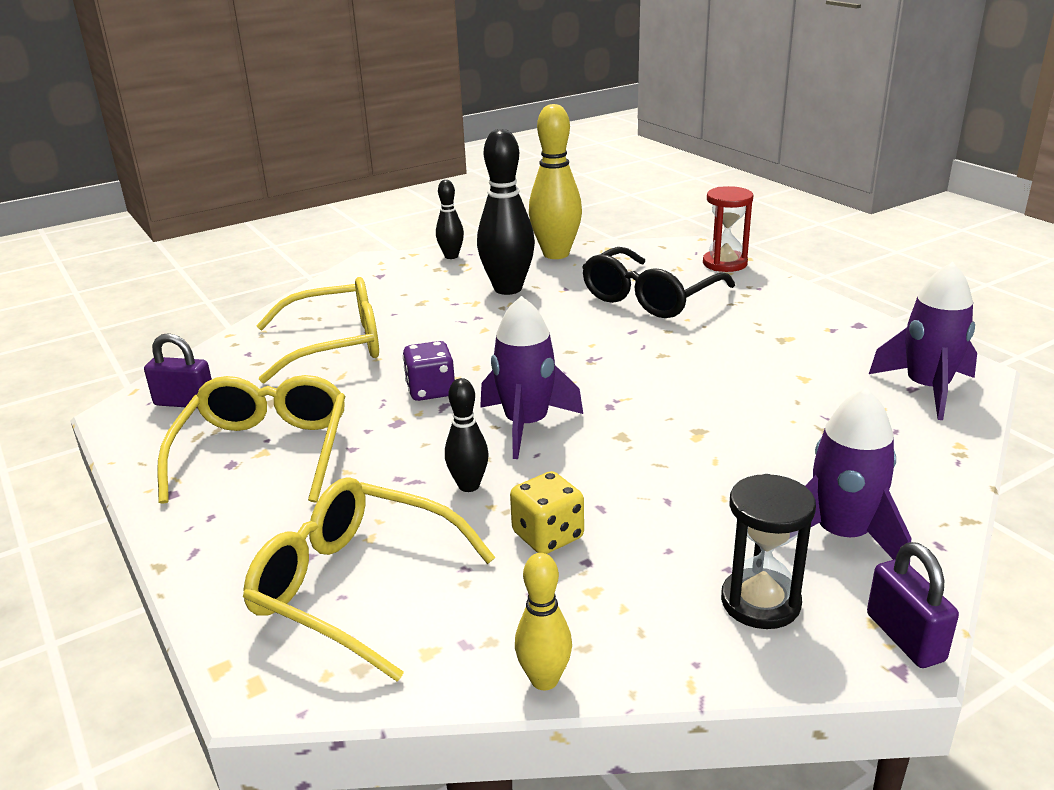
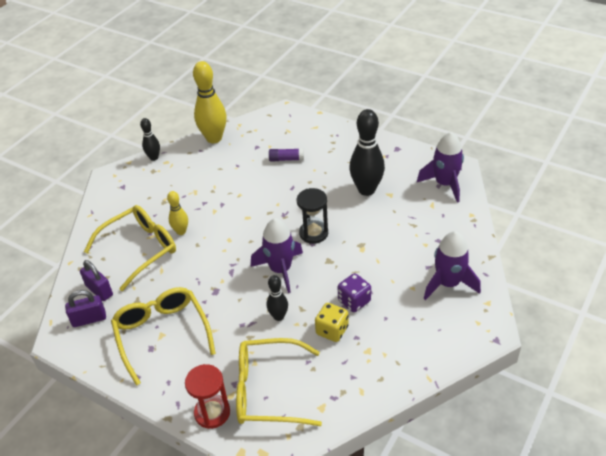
camera: 25 degrees left, 15 degrees up
purple dice [403,341,455,401] -> purple dice moved to [338,273,371,312]
black bowling pin [477,129,535,295] -> black bowling pin moved to [349,109,385,196]
yellow bowling pin [515,553,572,690] -> yellow bowling pin moved to [167,191,188,235]
black glasses [582,247,735,318] -> purple glue stick [269,148,304,161]
red hourglass [703,186,753,272] -> red hourglass moved to [185,364,230,429]
black hourglass [721,474,816,629] -> black hourglass moved to [297,188,328,244]
purple padlock [867,542,959,668] -> purple padlock moved to [80,260,113,301]

